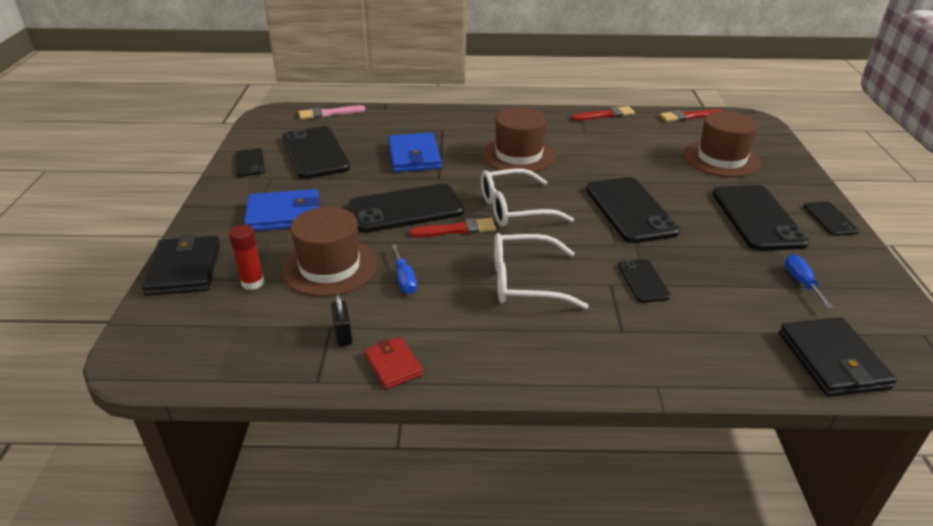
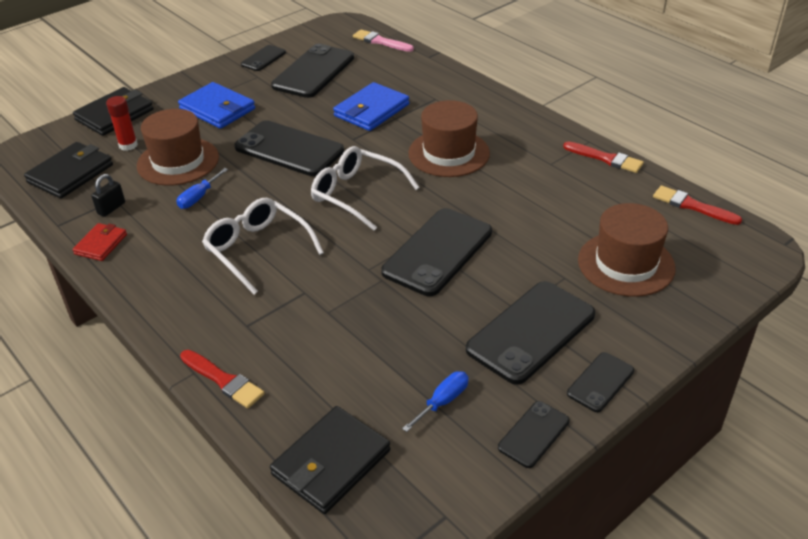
camera: 50 degrees right, 5 degrees up
red brush [409,218,496,237] -> red brush moved to [180,350,265,408]
black phone [618,259,671,303] -> black phone moved to [498,401,570,468]
none -> black wallet [24,142,113,198]

